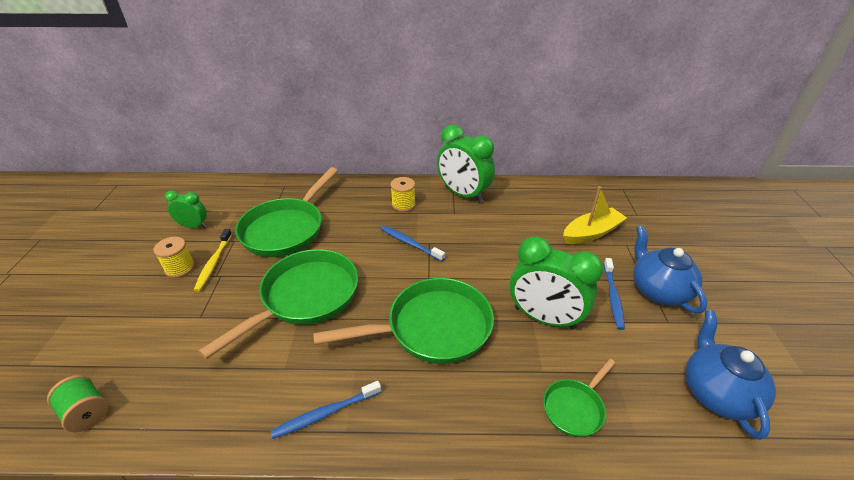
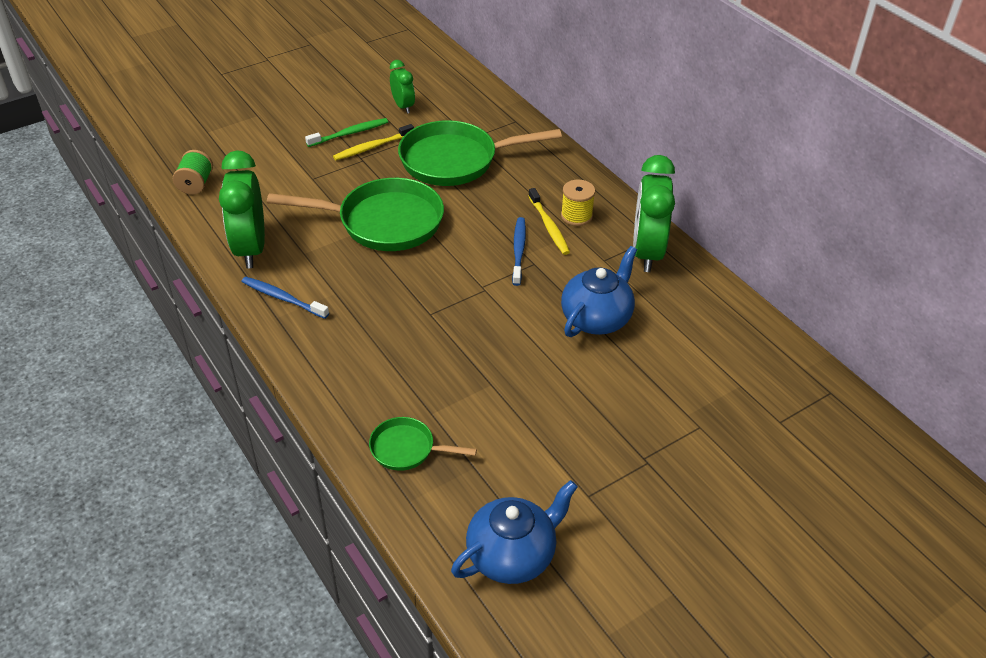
camera: 55 degrees right, 5 degrees up
yellow spool [154,237,195,278] -> green toothbrush [305,118,388,147]
green pan [313,278,494,364] -> none
green clock [510,236,603,330] -> green clock moved to [219,150,265,268]
yellow boat [563,186,627,244] -> none
blue toothbrush [604,258,625,330] -> none
blue teapot [633,225,707,314] -> blue teapot moved to [561,246,637,337]
none -> yellow toothbrush [529,188,570,255]

